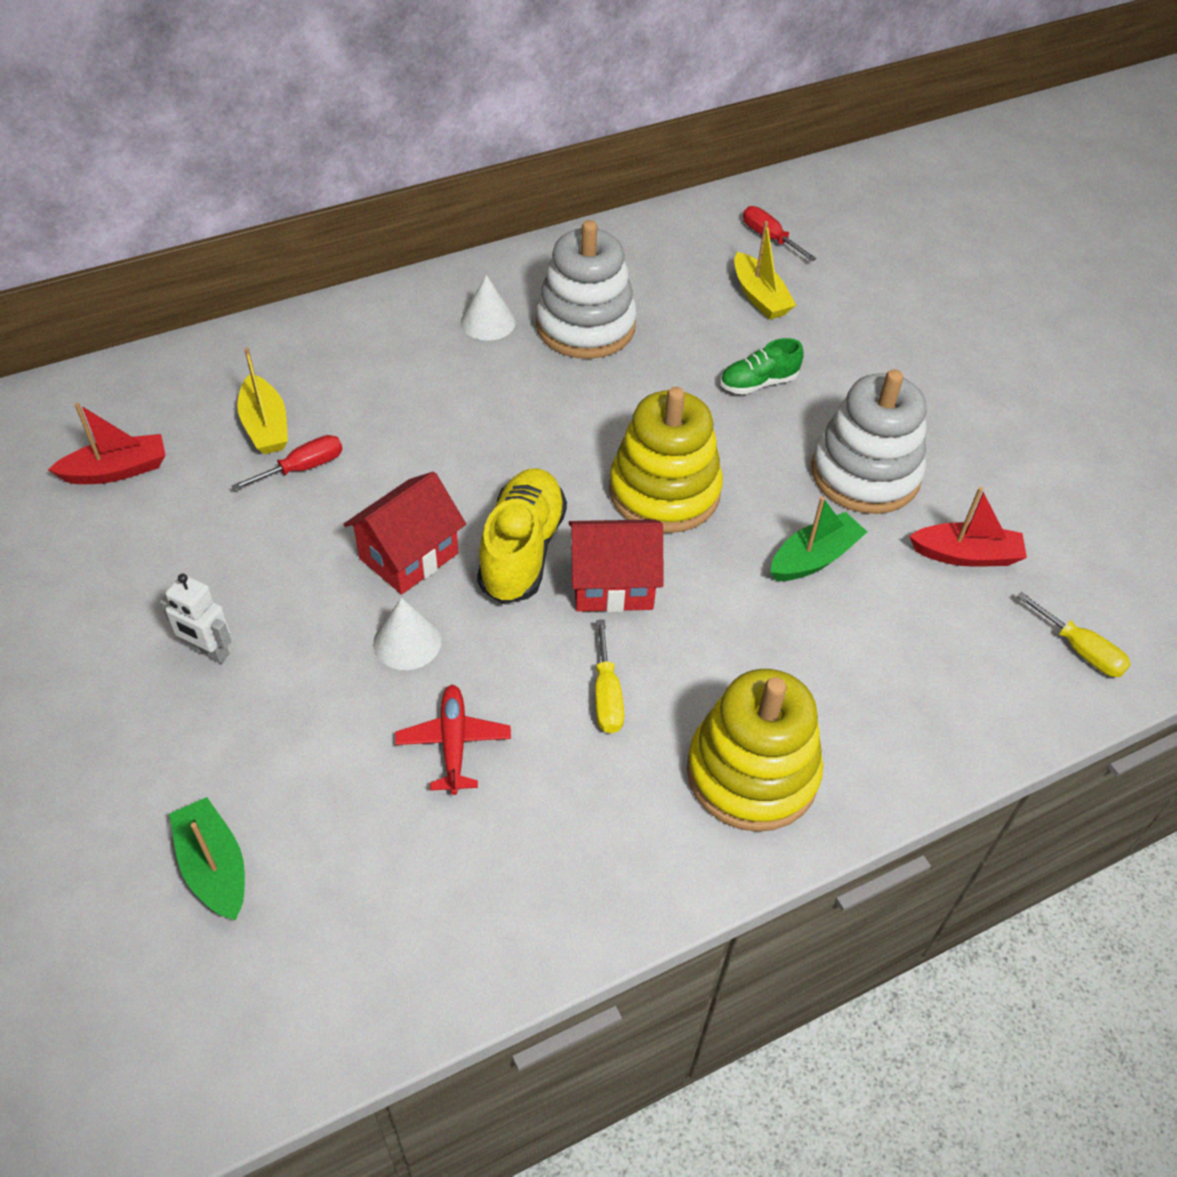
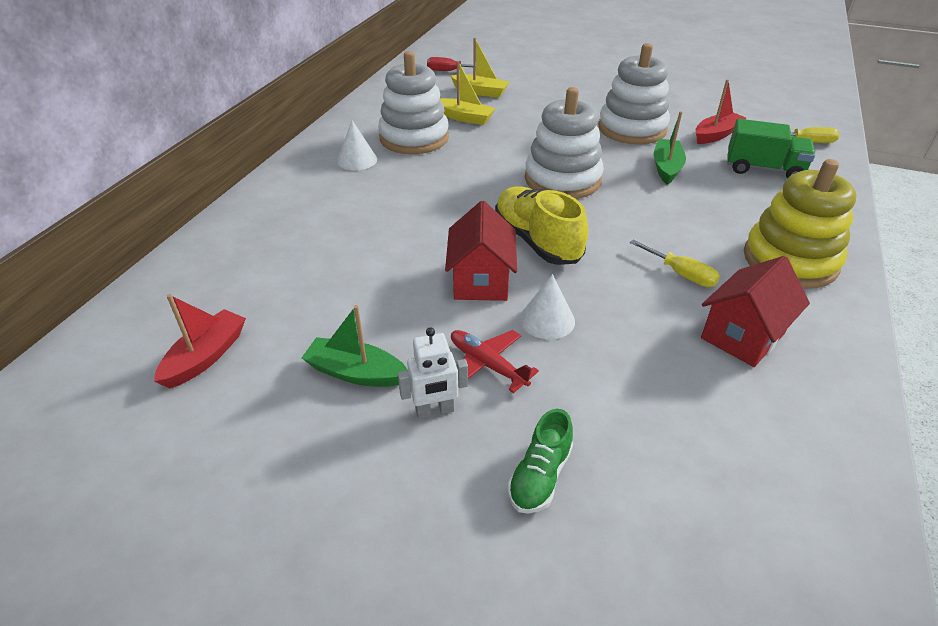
camera: 40 degrees left, 10 degrees down
green boat [169,797,245,920] -> green boat moved to [302,305,408,387]
red screwdriver [231,435,343,491] -> none
yellow boat [237,348,288,454] -> yellow boat moved to [440,61,496,125]
red plane [395,685,511,795] -> red plane moved to [451,330,539,393]
red house [569,519,663,612] -> red house moved to [701,256,810,367]
yellow stacking toy [609,387,723,533] -> white stacking toy [525,87,604,199]
green shoe [720,338,804,395] -> green shoe moved to [508,409,573,514]
none -> green truck [728,119,815,179]

